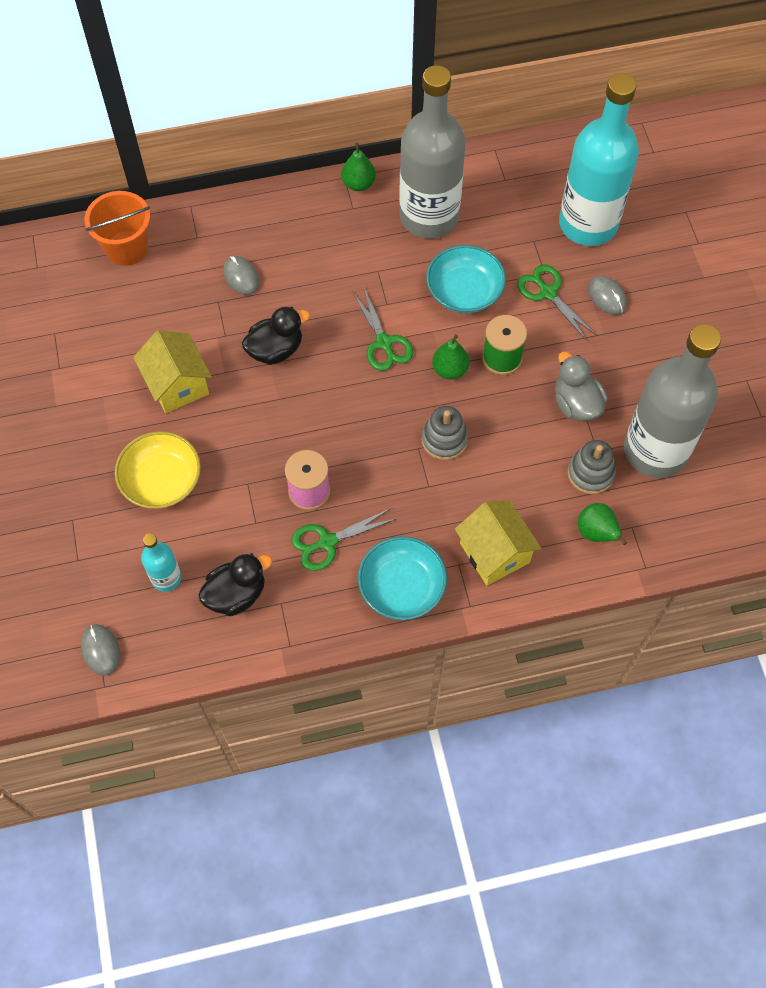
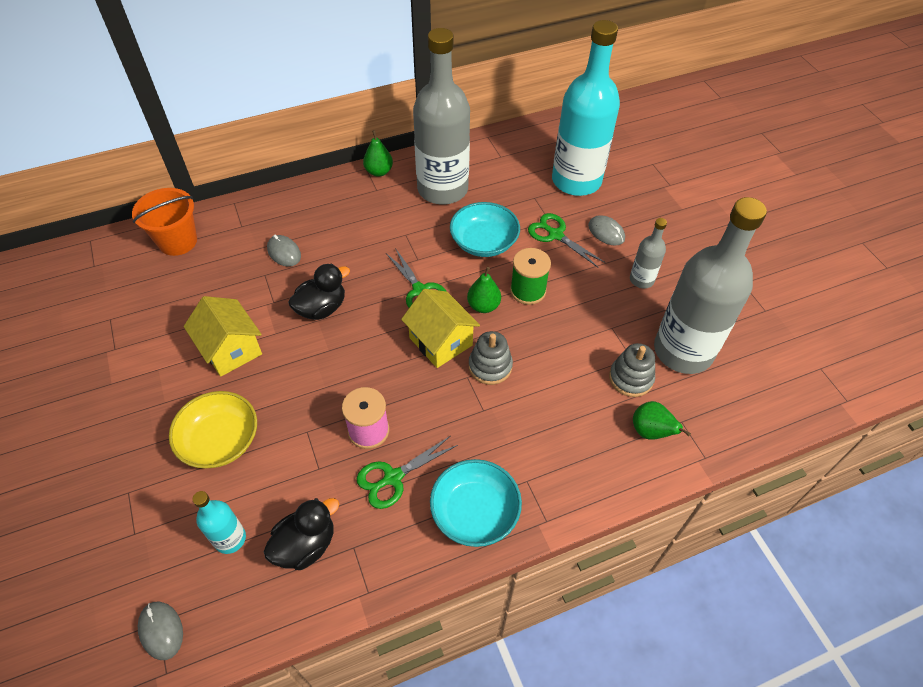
camera: 10 degrees left, 10 degrees down
yellow house [455,500,542,586] -> yellow house moved to [401,289,480,368]
grey duck [555,351,608,421] -> none
none -> grey bottle [630,218,667,288]

